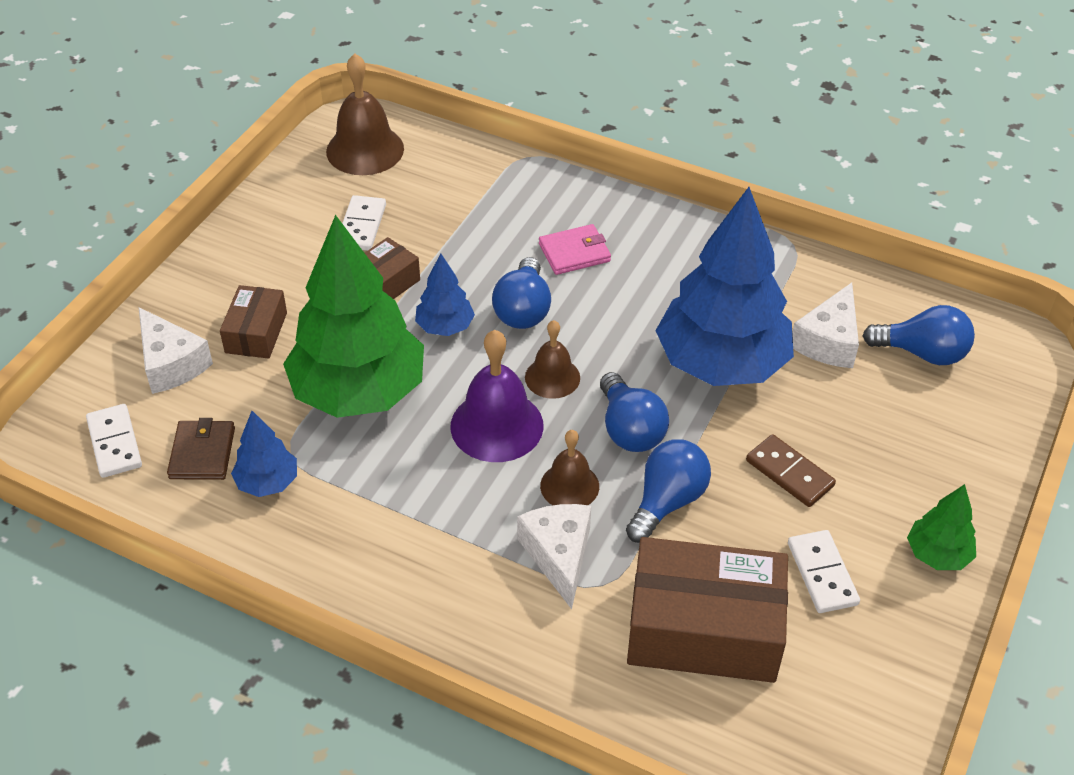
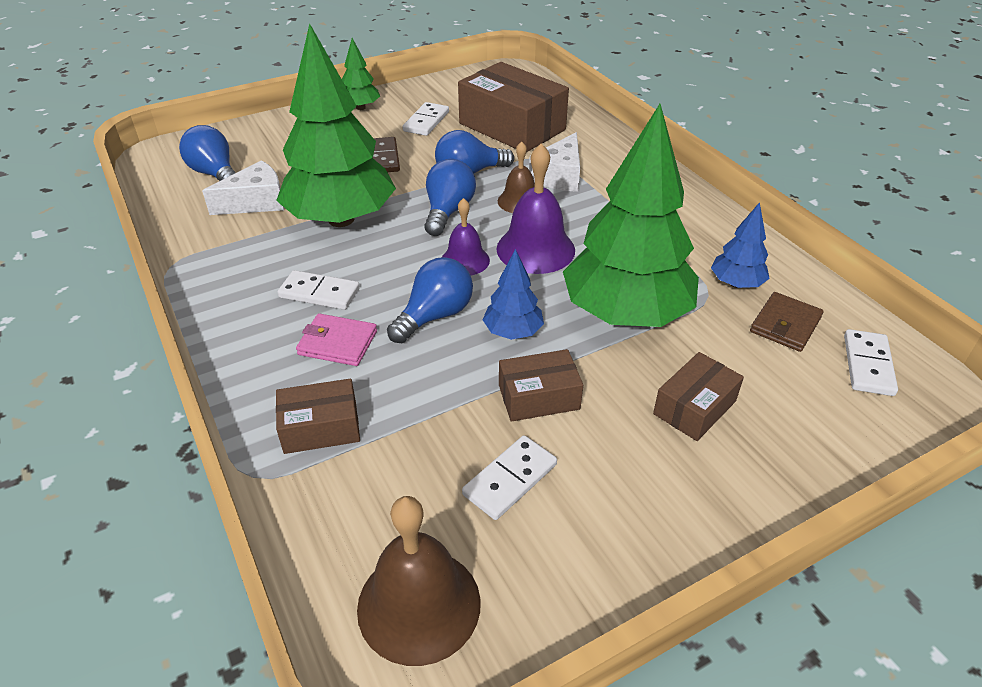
camera: 145 degrees left, 5 degrees down
white cheese [139,307,213,394] -> none
brown bell [525,320,580,399] -> purple bell [442,198,490,275]
blue tree [655,187,794,386] -> green tree [276,24,396,227]
none -> brown box [276,379,360,454]
none -> white domino [278,270,360,310]

